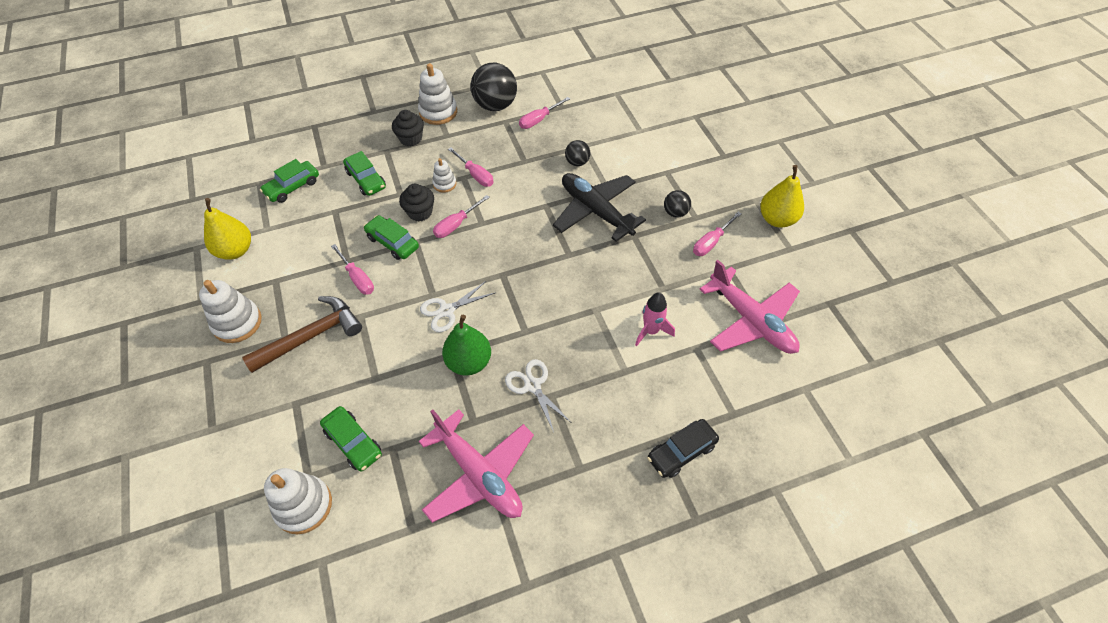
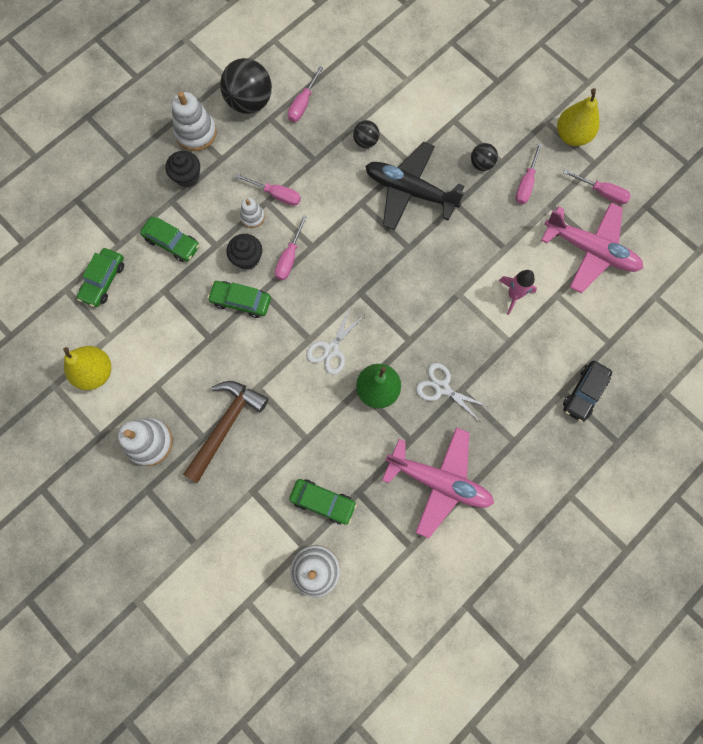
camera: 25 degrees left, 20 degrees up
pink screwdriver [331,244,374,295] -> pink screwdriver moved to [563,169,631,205]

